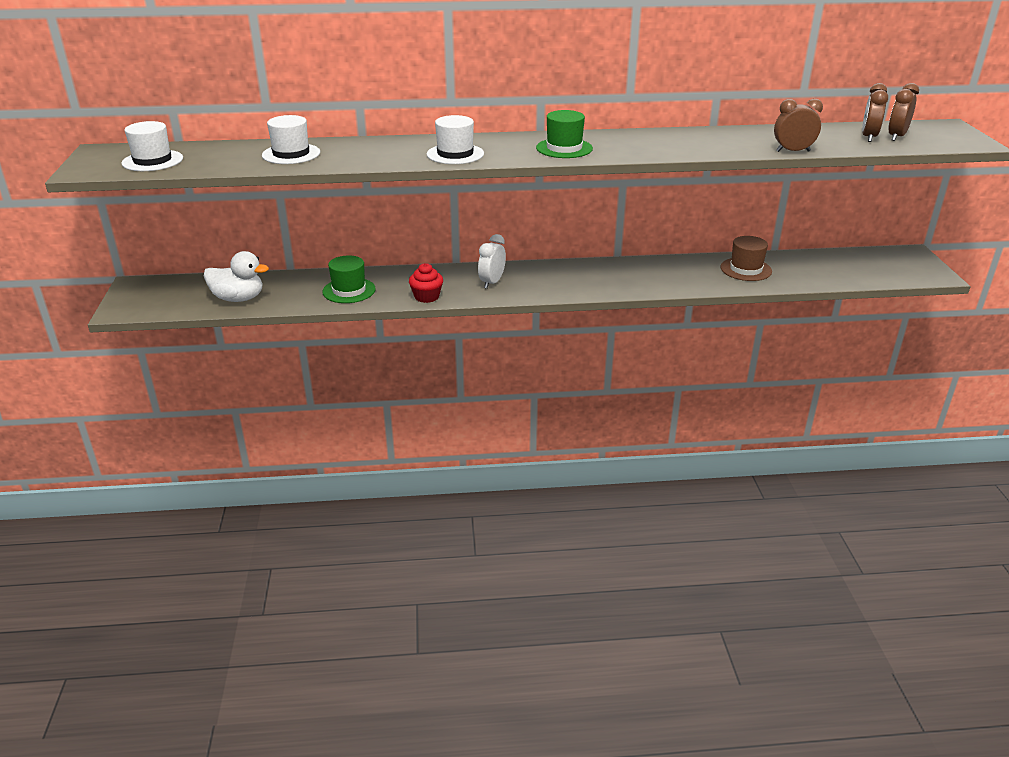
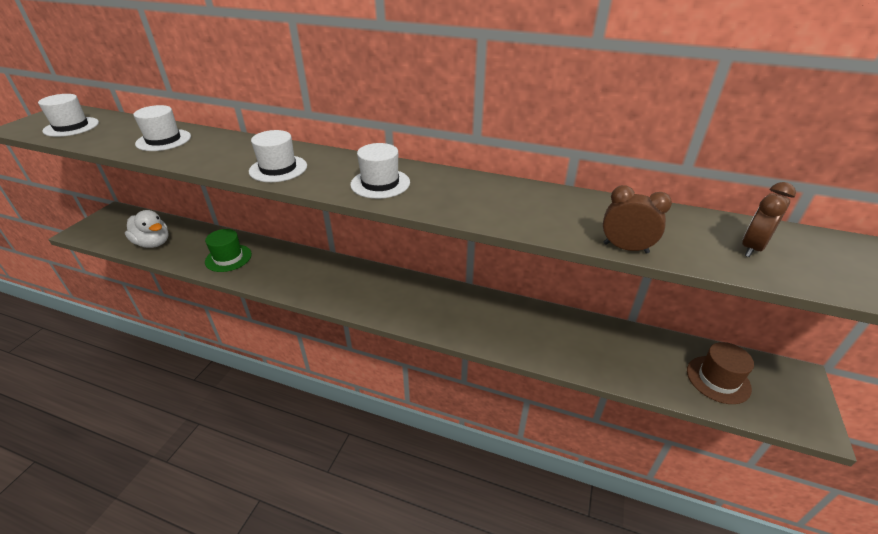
camera: 25 degrees right, 5 degrees up
red cupcake [409,263,443,303] -> none
white clock [478,234,506,289] -> none
green hat [536,110,593,158] -> white hat [350,143,410,199]
brown hat [721,236,772,281] -> brown hat moved to [687,342,754,404]
brown clock [888,83,919,141] -> none

